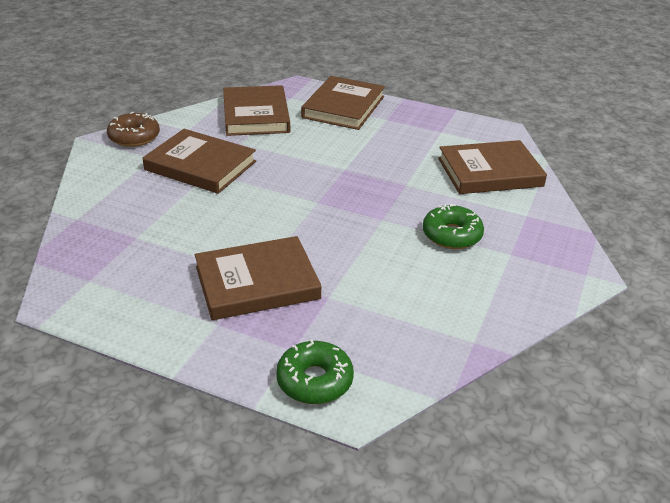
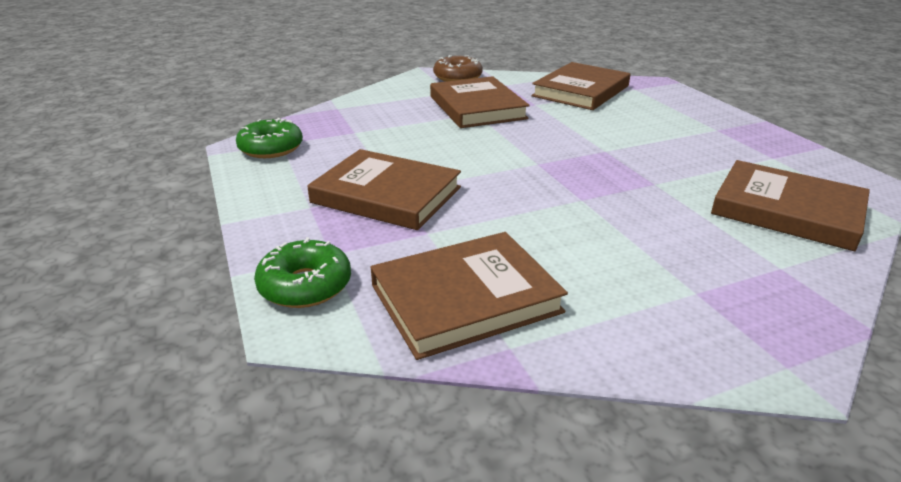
camera: 45 degrees right, 5 degrees down
brown book [301,76,385,130] -> brown book moved to [371,232,568,360]
green donut [422,204,484,249] -> green donut moved to [236,118,303,158]

